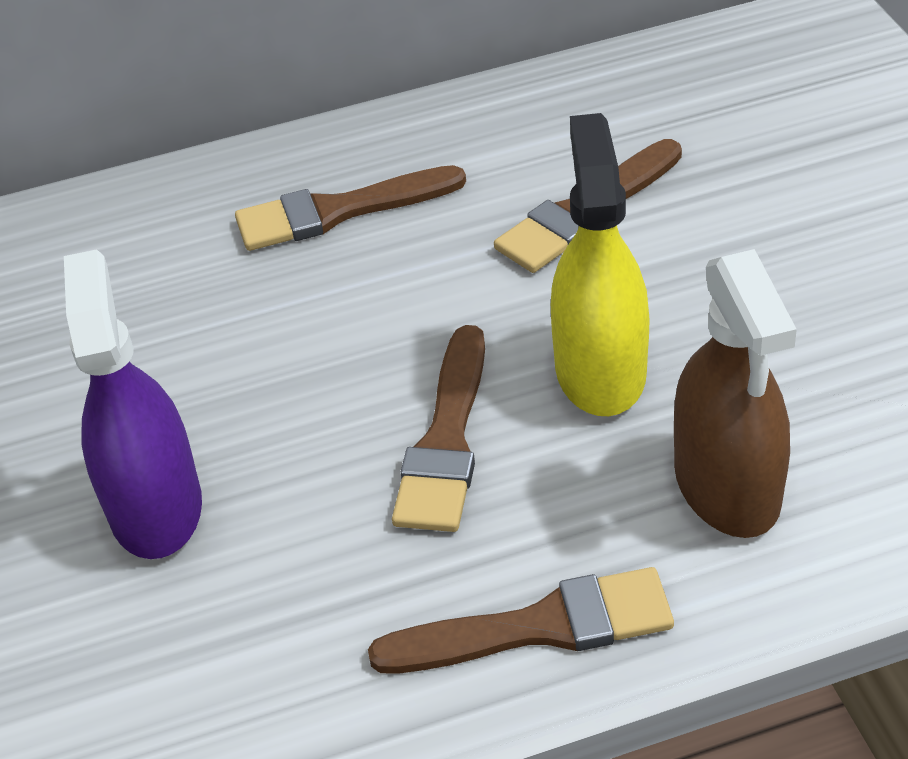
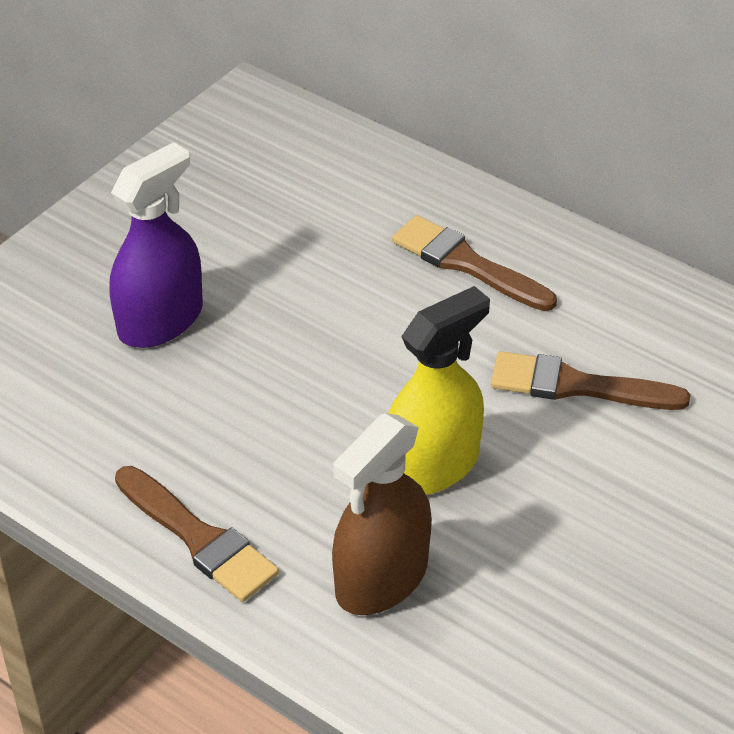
camera: 50 degrees right, 0 degrees up
brown brush [392,325,485,532] -> none

